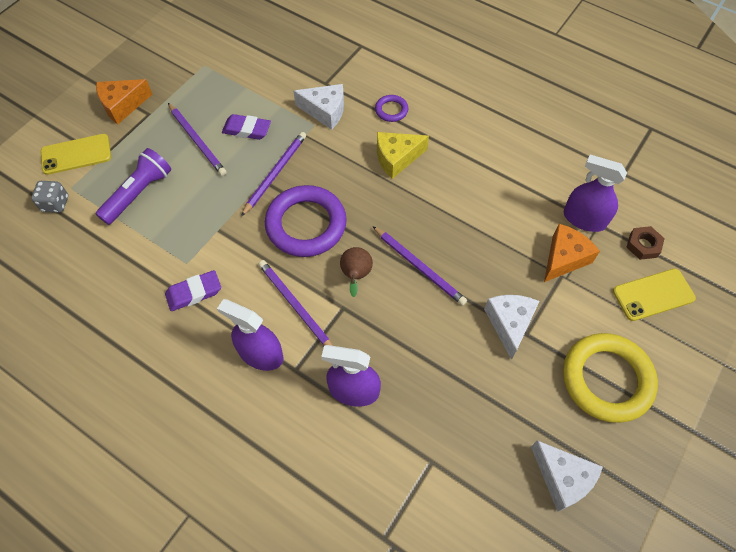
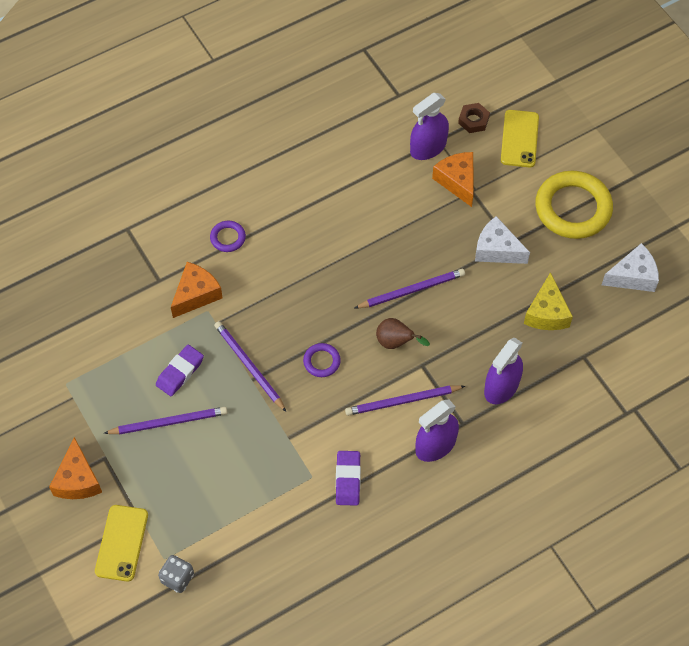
camera: 65 degrees left, 0 degrees up
purple flashlight [96,148,171,225] -> none
purple ring [265,185,347,257] -> purple ring [303,343,341,377], size x0.46
white cheese [294,84,344,130] -> orange cheese [171,262,223,318]
yellow cheese [377,132,429,179] -> yellow cheese moved to [524,272,573,330]

